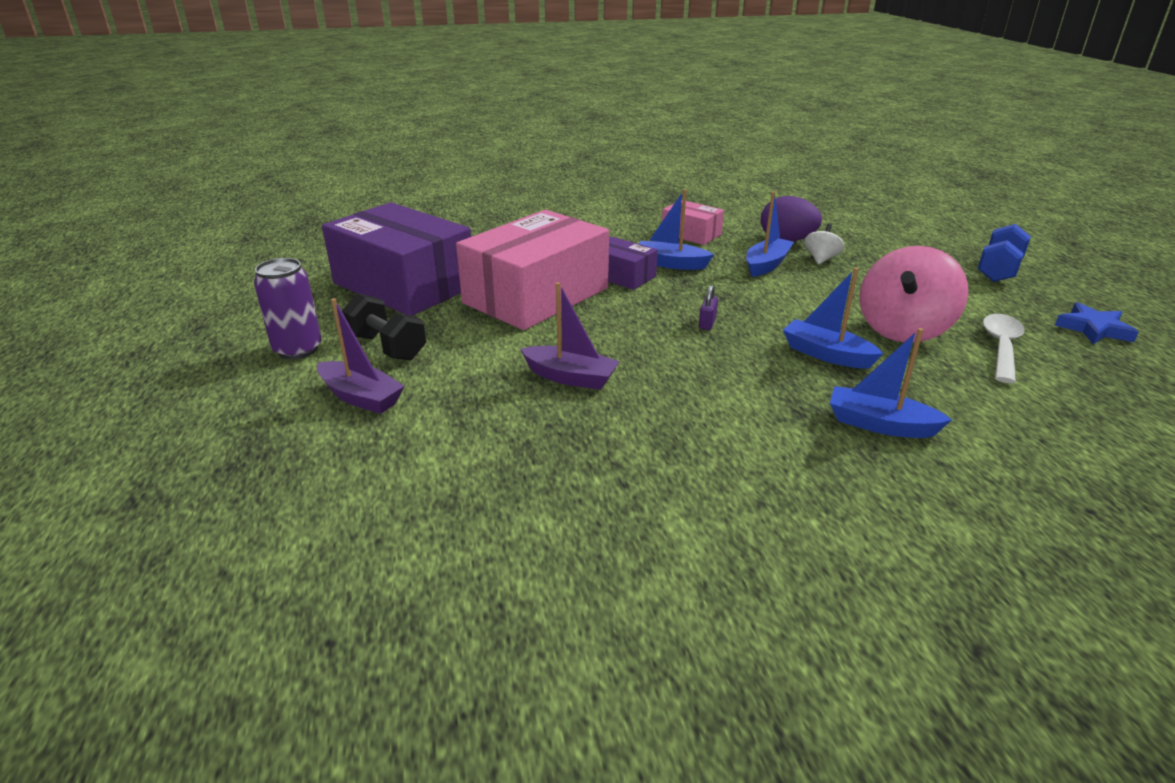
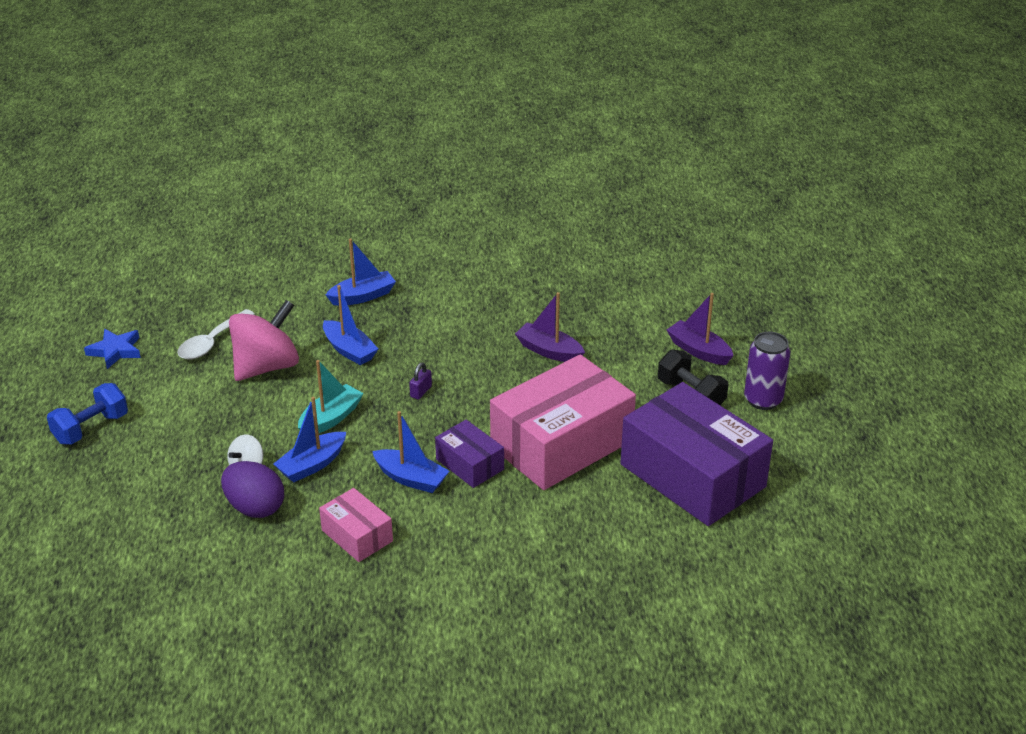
camera: 170 degrees left, 5 degrees up
blue boat [830,328,952,438] -> blue boat turned 60 degrees counterclockwise [326,239,396,306]
none -> turquoise boat [298,360,364,433]

